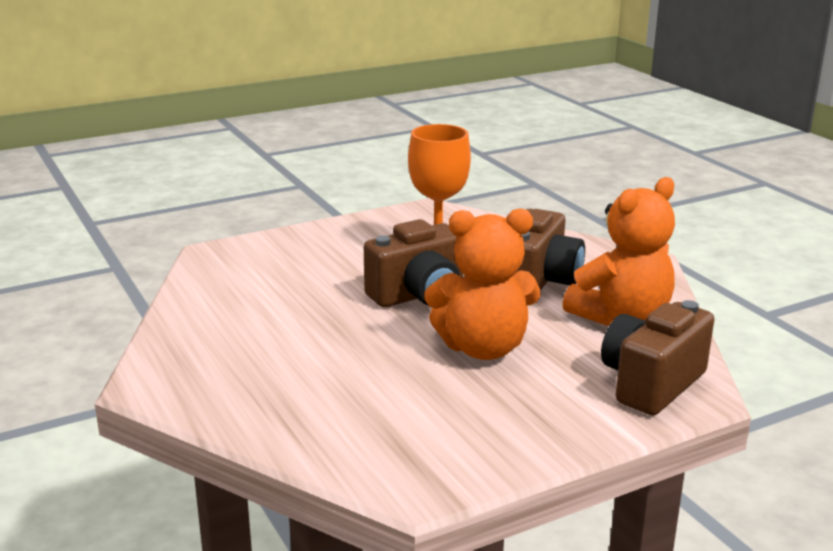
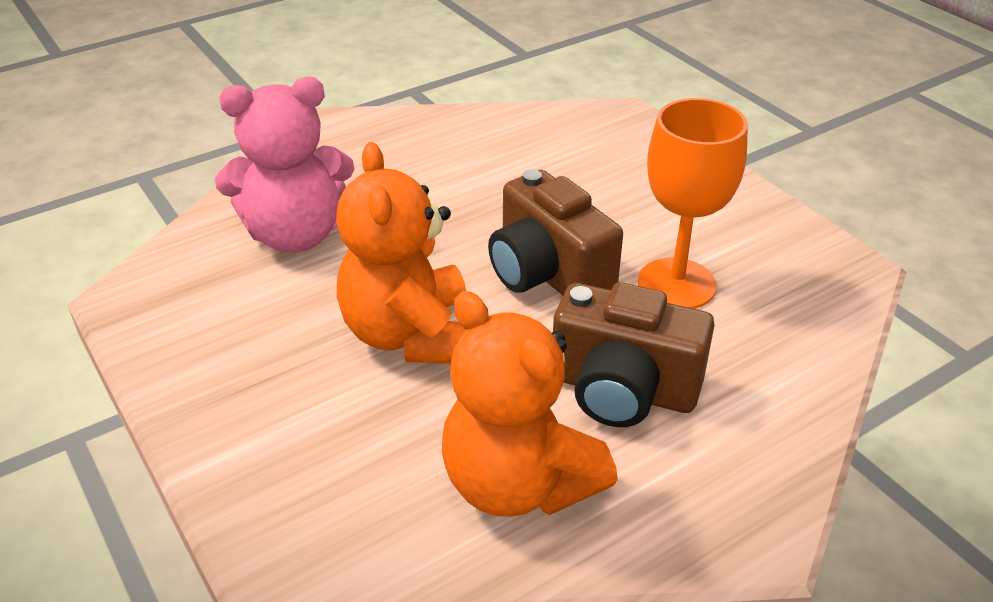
camera: 85 degrees right, 15 degrees up
brown camera [601,300,714,415] -> none
none -> pink teddy bear [215,77,355,253]

